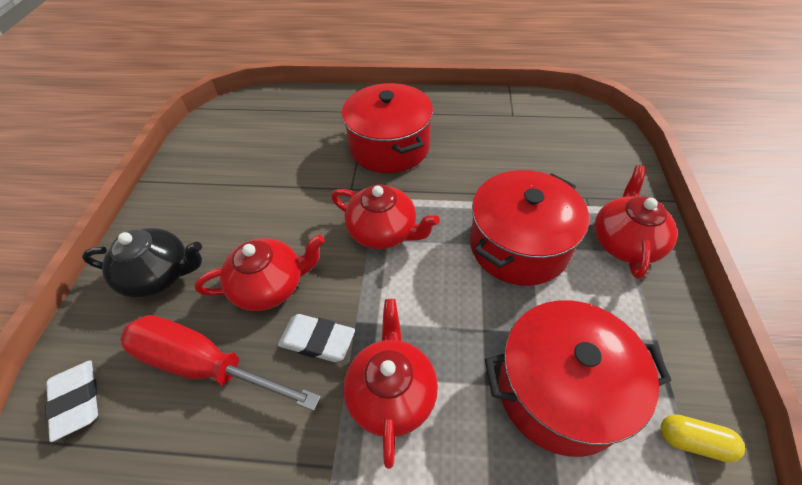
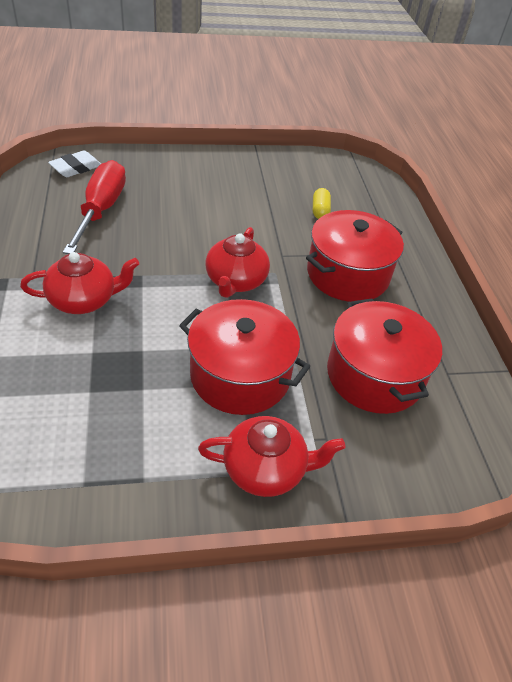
camera: 70 degrees right, 5 degrees down
black teapot [82,228,202,298] -> none
red teapot [195,235,325,311] -> none
white eraser [278,314,355,362] -> none
red pot [485,300,672,457] -> red pot moved to [327,298,442,414]
yellow capsule [661,414,745,462] -> yellow capsule moved to [313,188,331,219]

